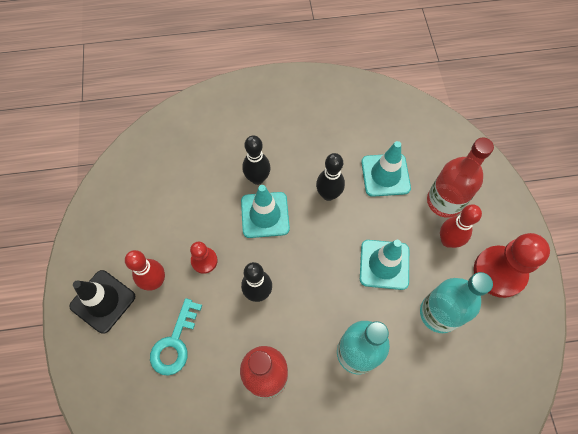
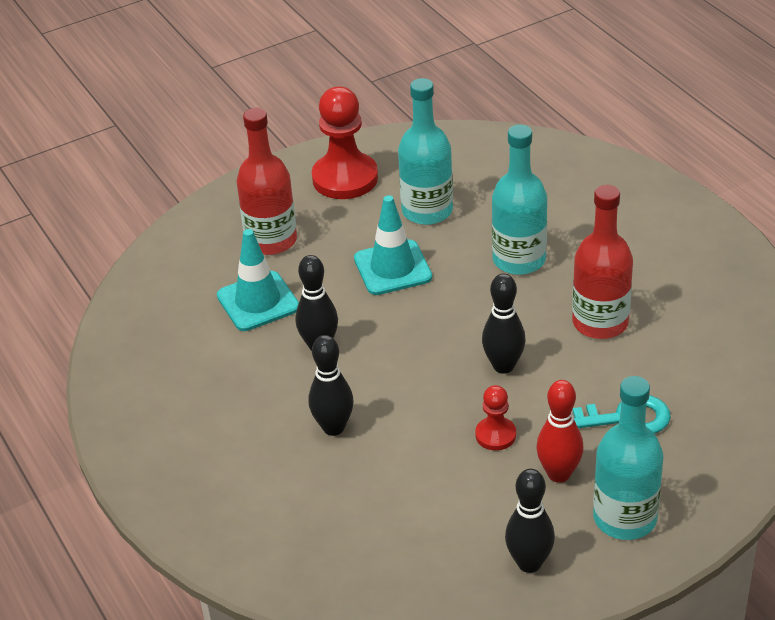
camera: 110 degrees left, 25 degrees down
black traffic cone [69,270,135,334] -> turquoise bottle [593,376,664,540]
turquoise traffic cone [241,185,290,238] -> none
red bowling pin [440,204,482,248] -> none
none -> black bowling pin [505,469,555,573]

